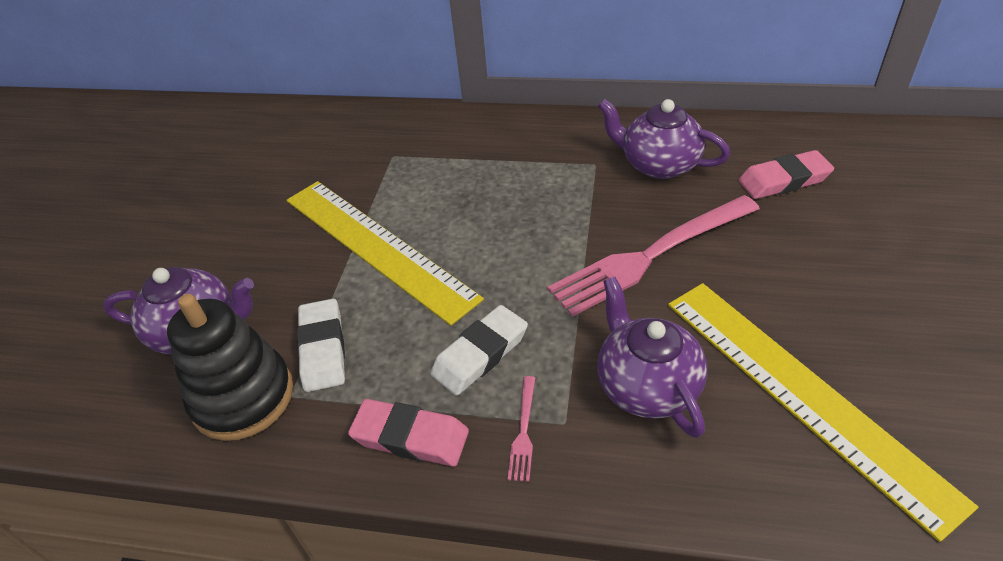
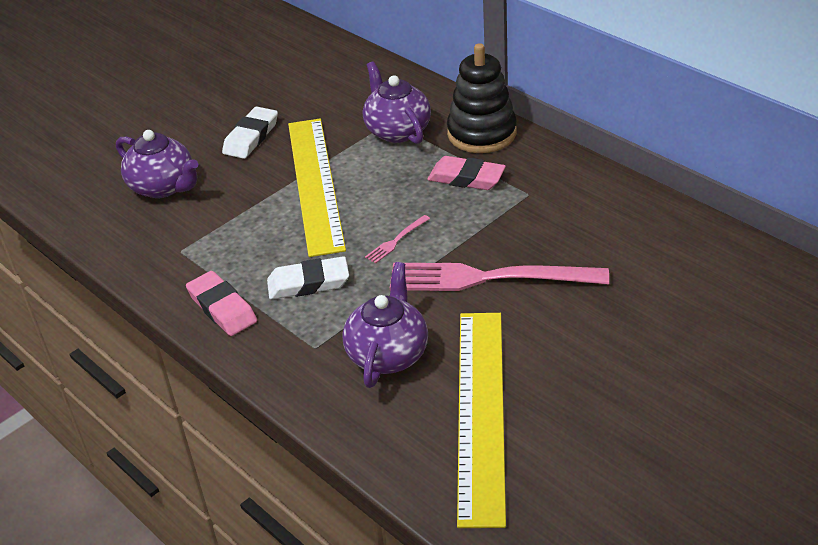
camera: 35 degrees right, 5 degrees down
black stacking toy [167,294,293,441] -> black stacking toy moved to [447,43,517,153]
white eraser [297,299,345,392] -> white eraser moved to [222,106,278,159]
pink fork [508,376,535,482] -> pink fork moved to [365,215,430,264]
purple teapot [598,99,730,179] -> purple teapot moved to [363,61,431,144]
pink eraser [738,150,834,199] -> pink eraser moved to [427,156,506,190]

